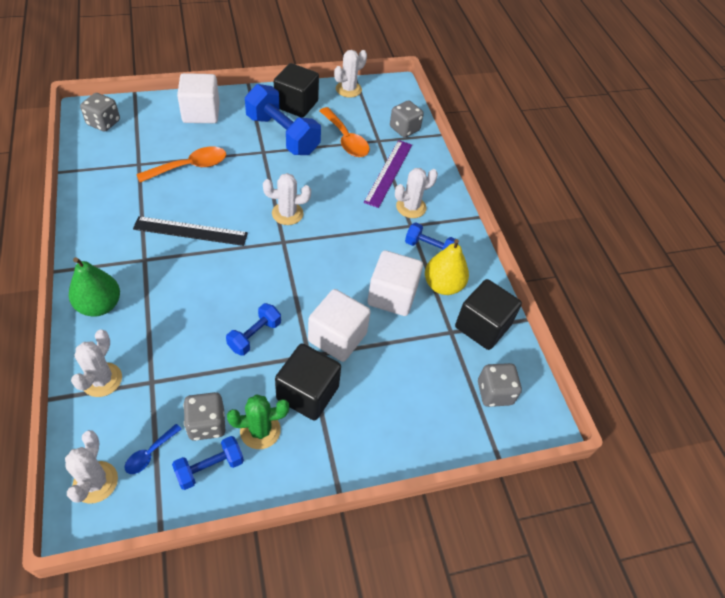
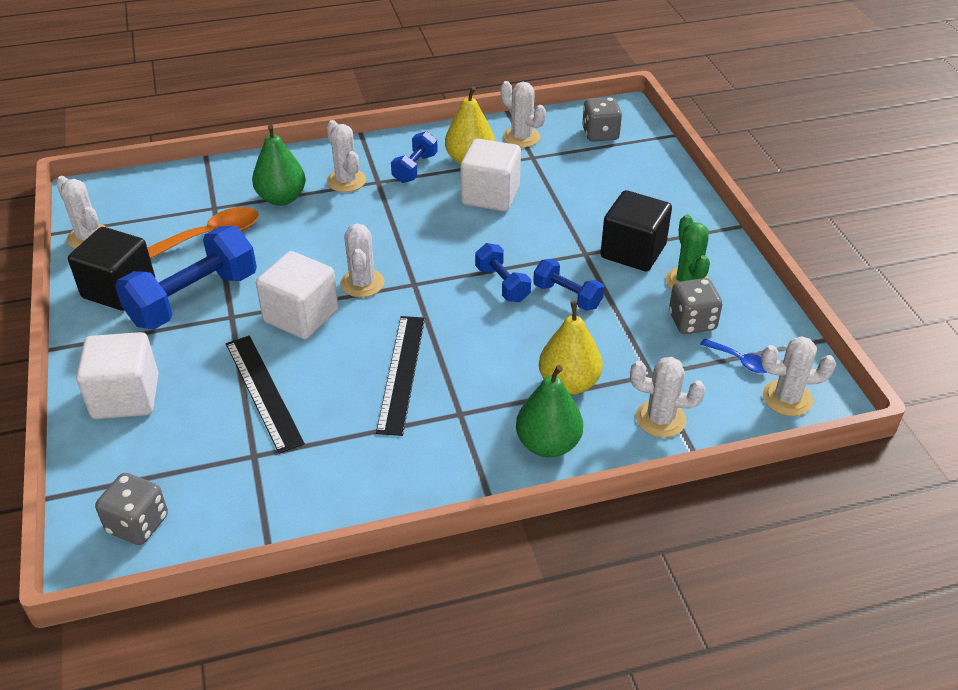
camera: 85 degrees left, 10 degrees down
orange spoon [136,147,226,183] -> black ruler [226,336,305,454]
blue dumbbell [172,436,244,490] -> blue dumbbell moved to [475,243,531,302]
white cube [308,289,371,362] -> white cube moved to [256,251,338,339]
purple ruler [364,140,412,208] -> green pear [252,124,306,206]
grey dice [390,100,424,137] -> none
black cube [455,279,522,350] -> white cactus [501,81,546,147]
none -> yellow pear [539,301,603,395]

